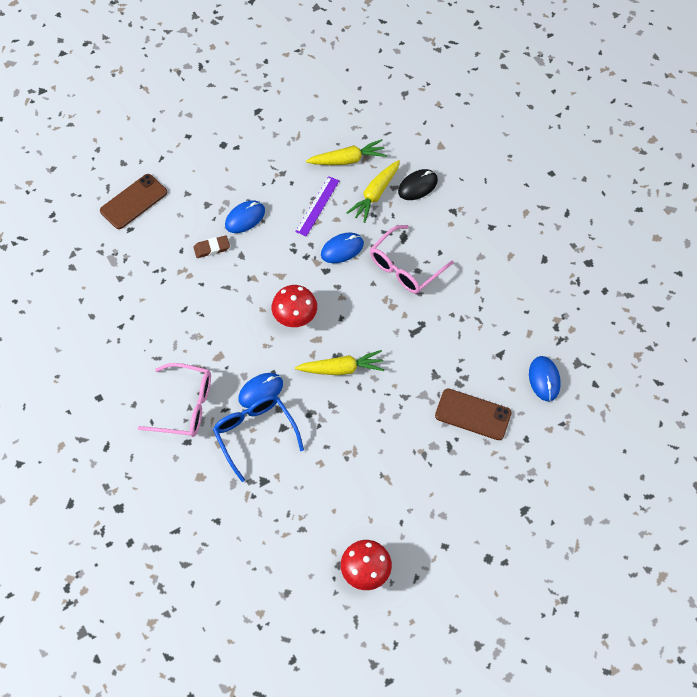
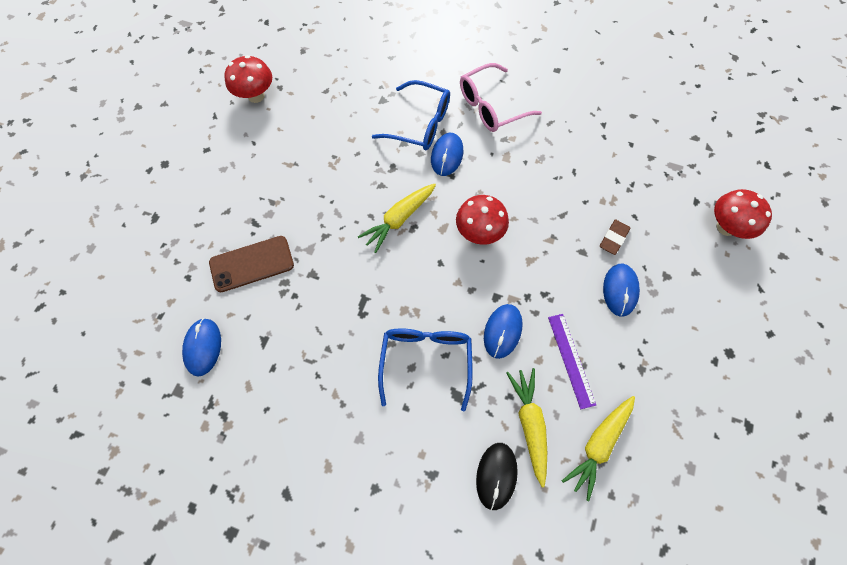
camera: 140 degrees right, 5 degrees up
brown phone [100,174,167,229] -> red mushroom [714,189,772,239]
pink glasses [370,225,454,294] -> blue glasses [378,328,473,411]
blue mouse [529,356,561,401] -> blue mouse turned 45 degrees clockwise [182,318,221,377]

